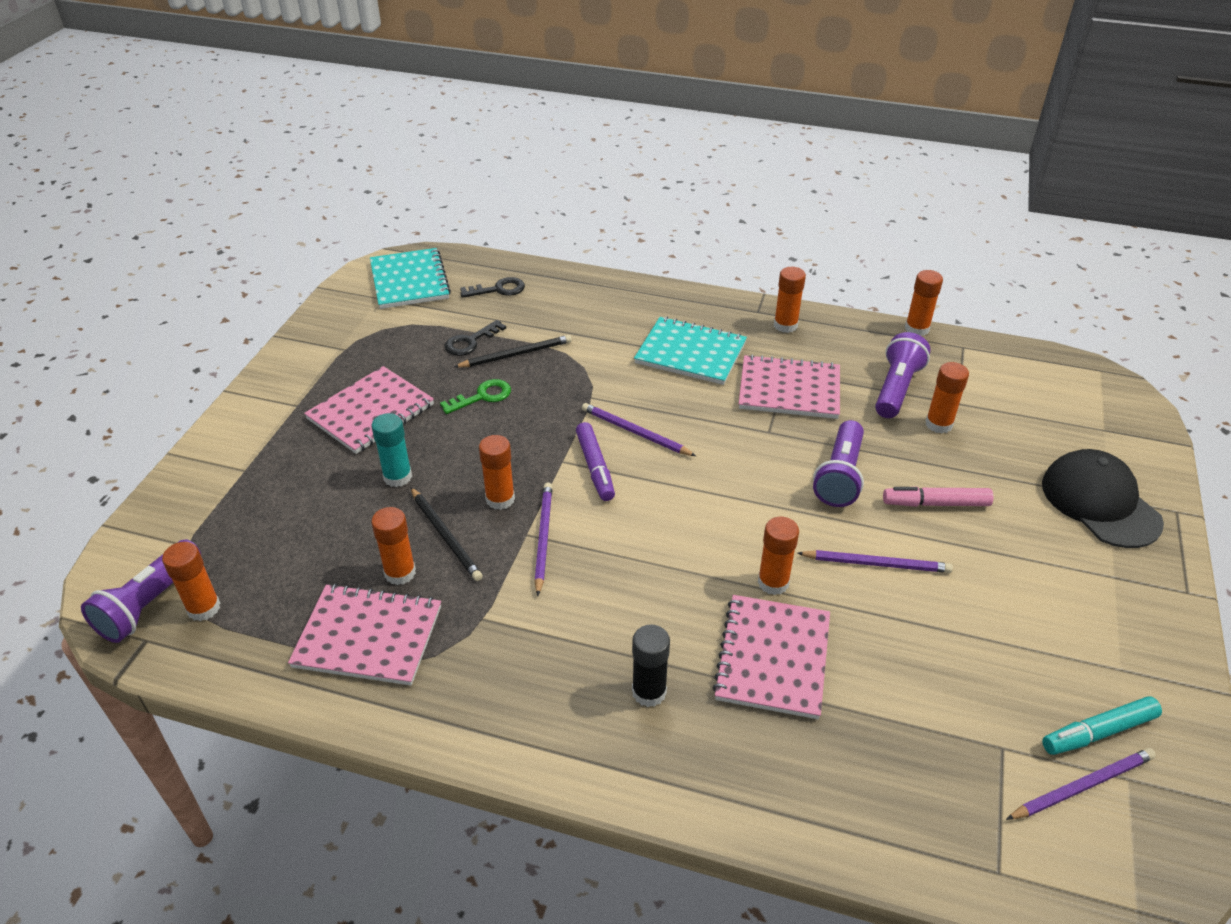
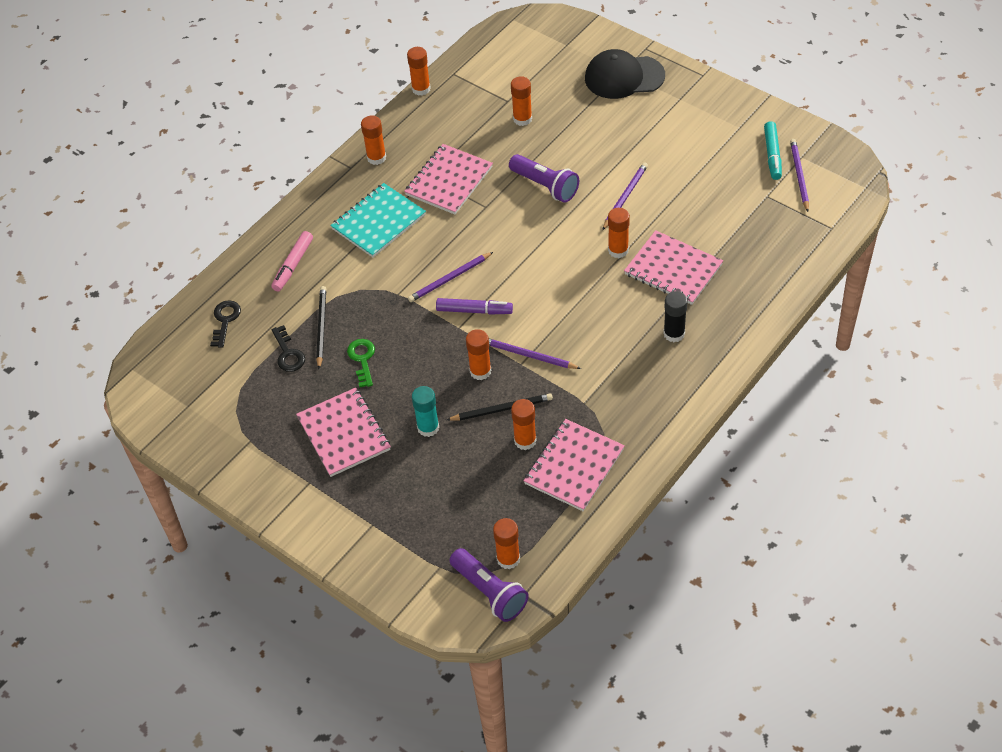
camera: 65 degrees left, 10 degrees up
turquoise notebook [370,248,451,309] -> none
purple flashlight [875,332,931,418] -> none
pink marker [883,487,994,507] -> pink marker moved to [271,231,313,292]

